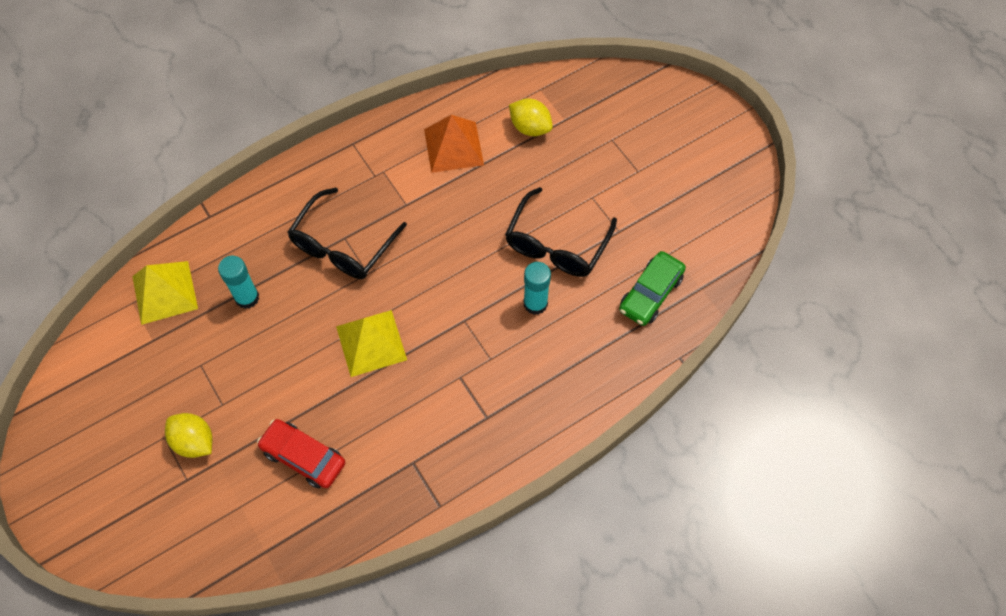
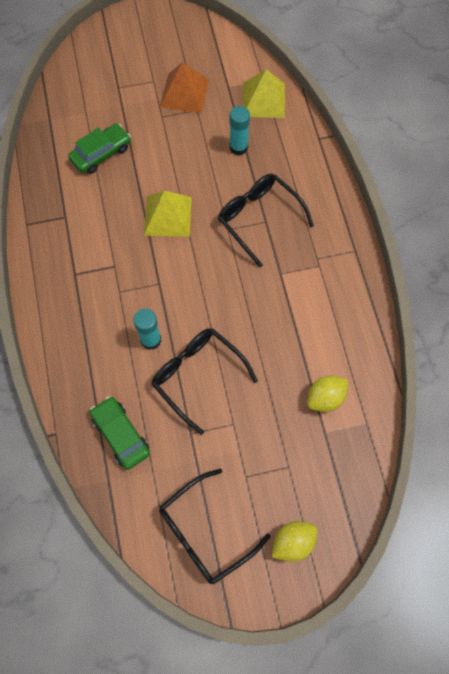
camera: 110 degrees right, 5 degrees up
yellow lemon [165,413,212,458] -> yellow lemon moved to [272,521,317,562]
red car [257,419,345,488] -> green car [68,123,131,174]
orange pyramid [424,115,484,173] -> orange pyramid moved to [160,62,209,113]
none -> black glasses [159,469,271,585]

